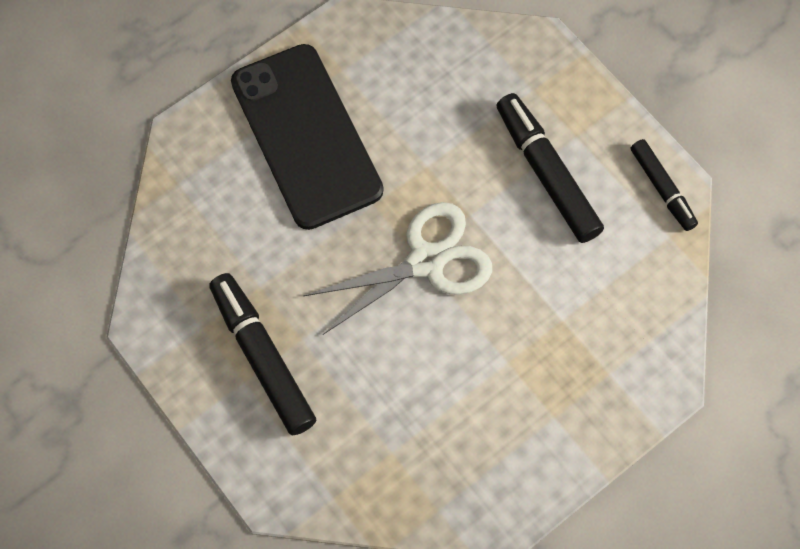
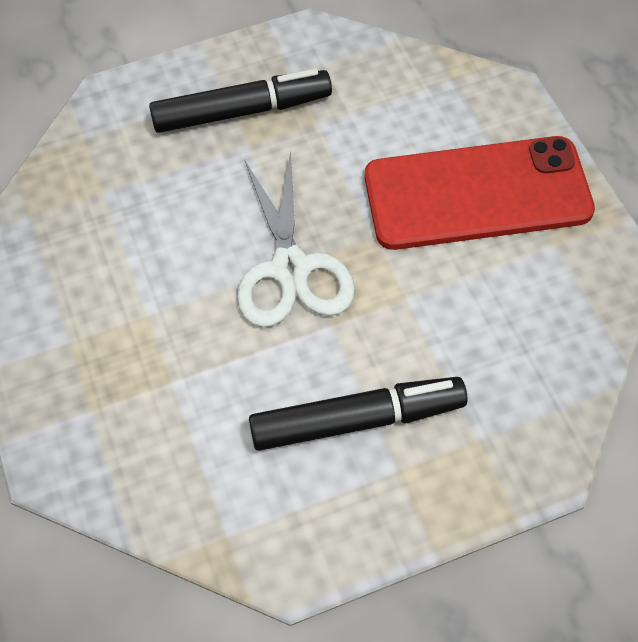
camera: 110 degrees right, 10 degrees down
black phone [231,44,383,230] -> red phone [365,136,595,250]
black marker [631,139,698,231] -> none

